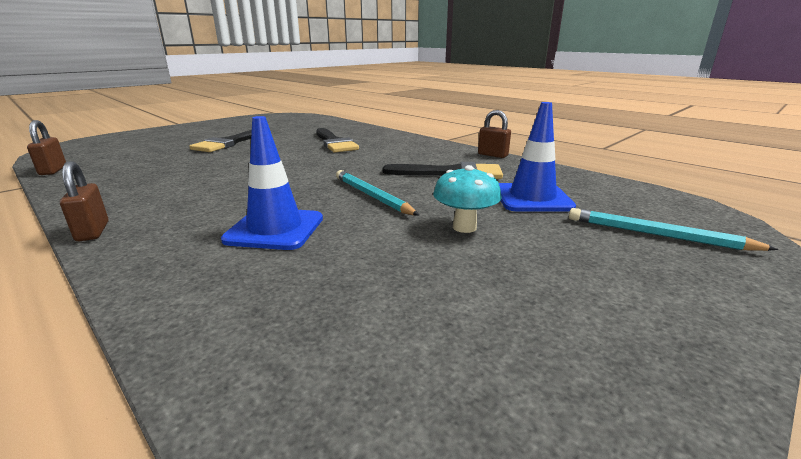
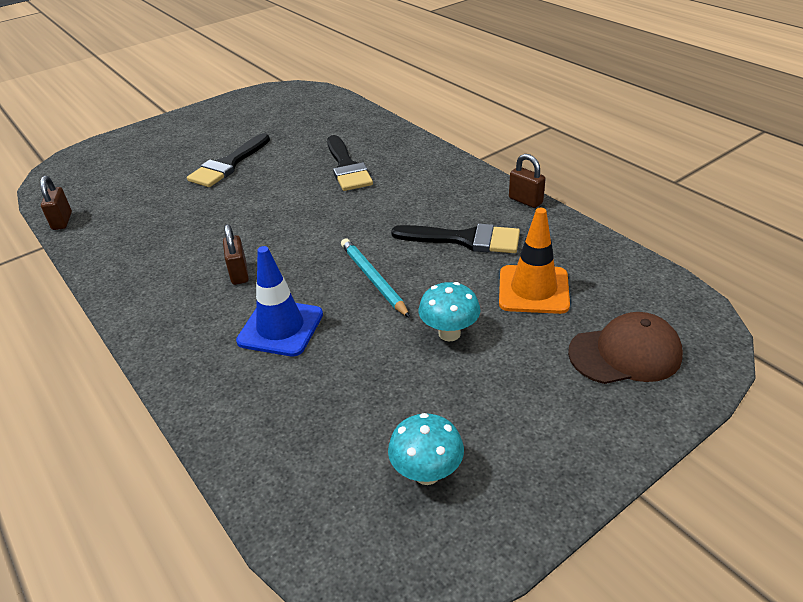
camera: 10 degrees right, 15 degrees up
brown padlock [60,161,109,241] -> brown padlock moved to [223,224,249,285]
blue traffic cone [499,102,576,212] -> orange traffic cone [499,208,570,314]
turquoise pencil [569,208,779,251] -> brown cap [568,312,683,384]
none -> turquoise mushroom [388,413,464,485]

